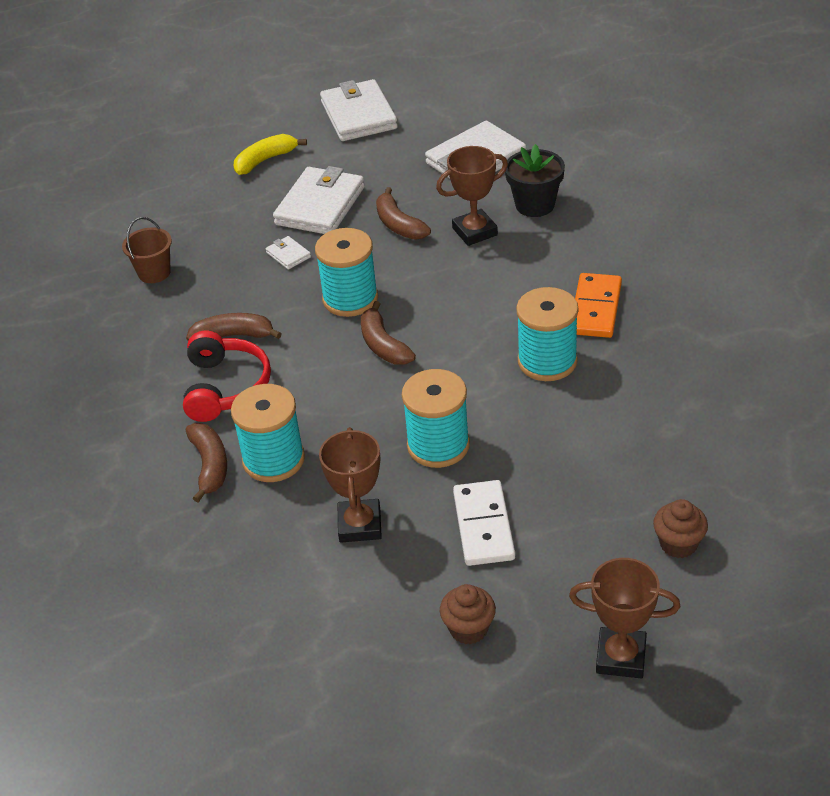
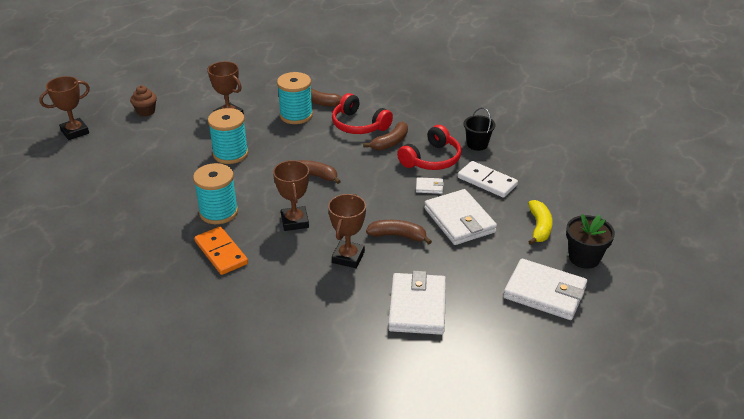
camera: 130 degrees right, 5 degrees down
brown bucket [122,217,172,283] -> black bucket [464,107,496,151]
turquoise spool [315,228,378,317] -> none
white domino [453,480,515,566] -> white domino moved to [458,161,518,198]
black flower pot [505,144,565,217] -> black flower pot moved to [566,214,615,269]
brown cupcake [653,499,708,558] -> none
none -> brown trophy [273,160,309,231]
none -> red headphones [397,125,461,170]

